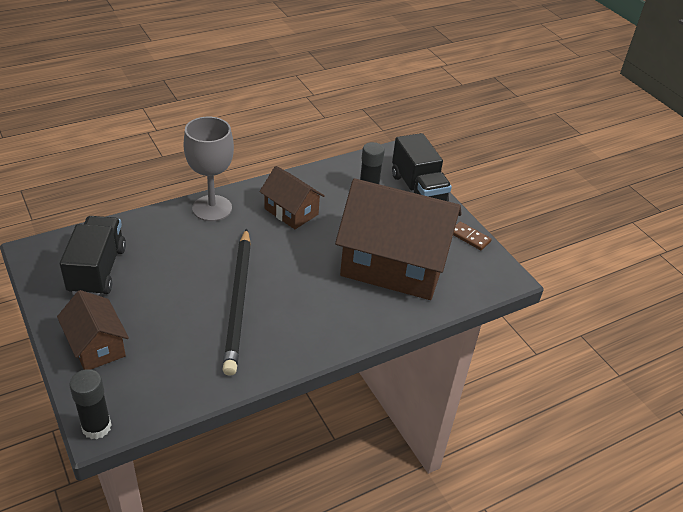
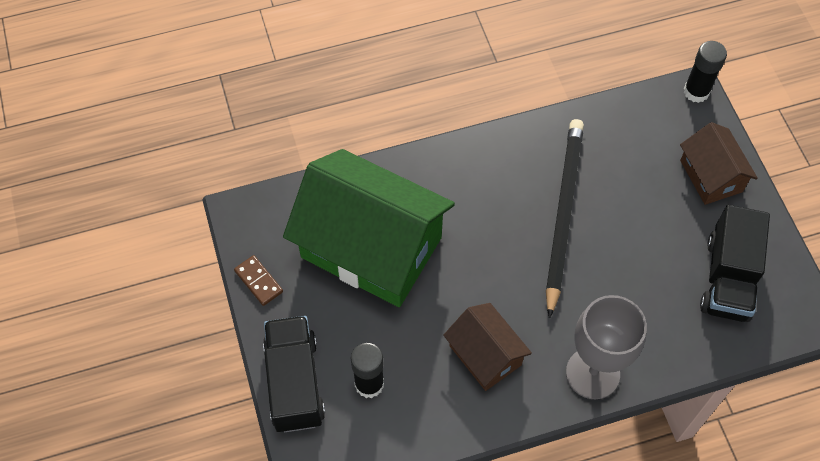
camera: 165 degrees left, 20 degrees up
brown house [335,178,462,300] -> green house [283,149,455,307]

